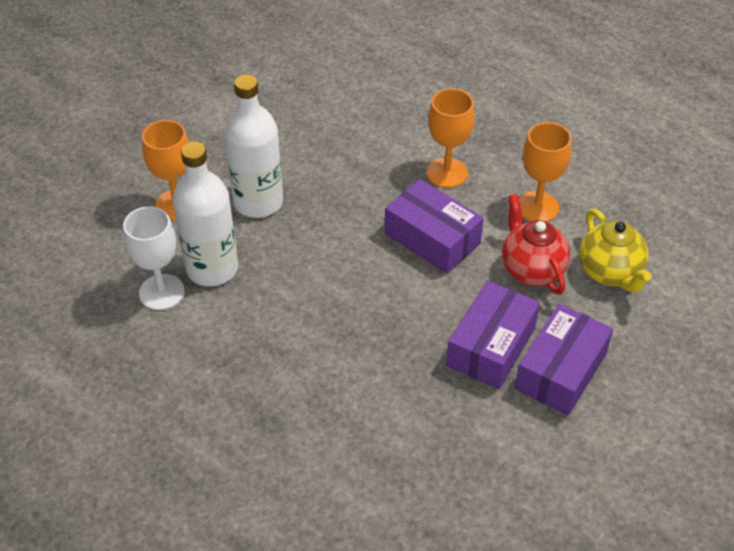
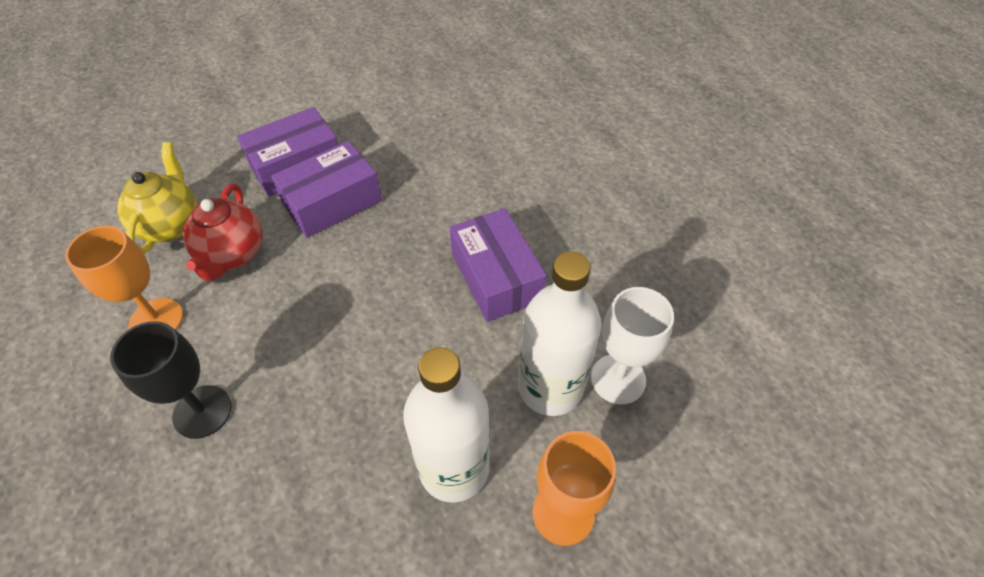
camera: 155 degrees left, 5 degrees up
purple box [385,179,484,274] -> purple box moved to [450,208,547,322]
orange goblet [427,88,475,188] -> black goblet [110,321,232,439]

